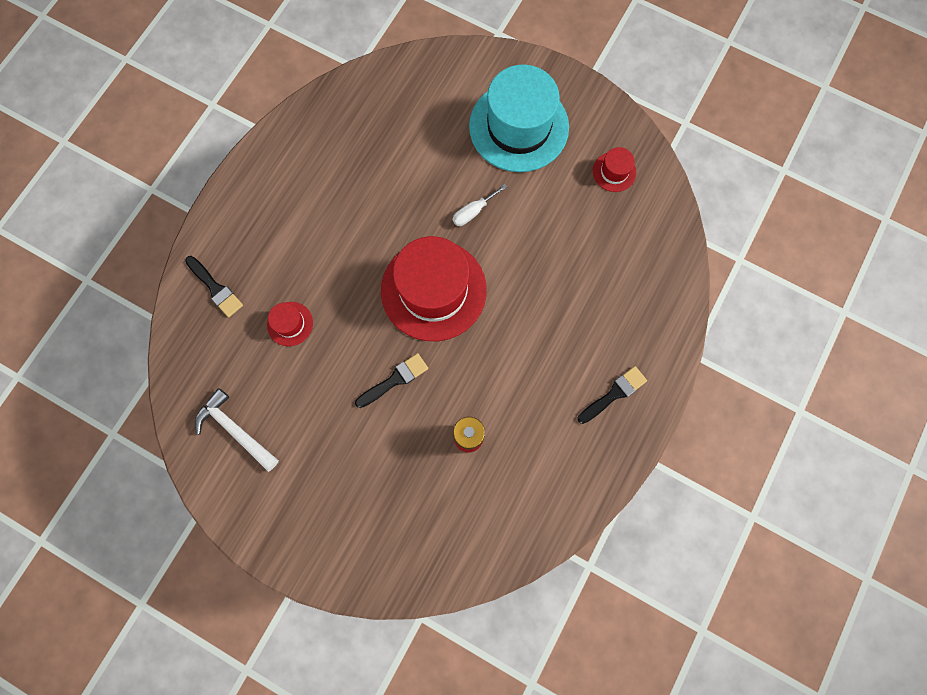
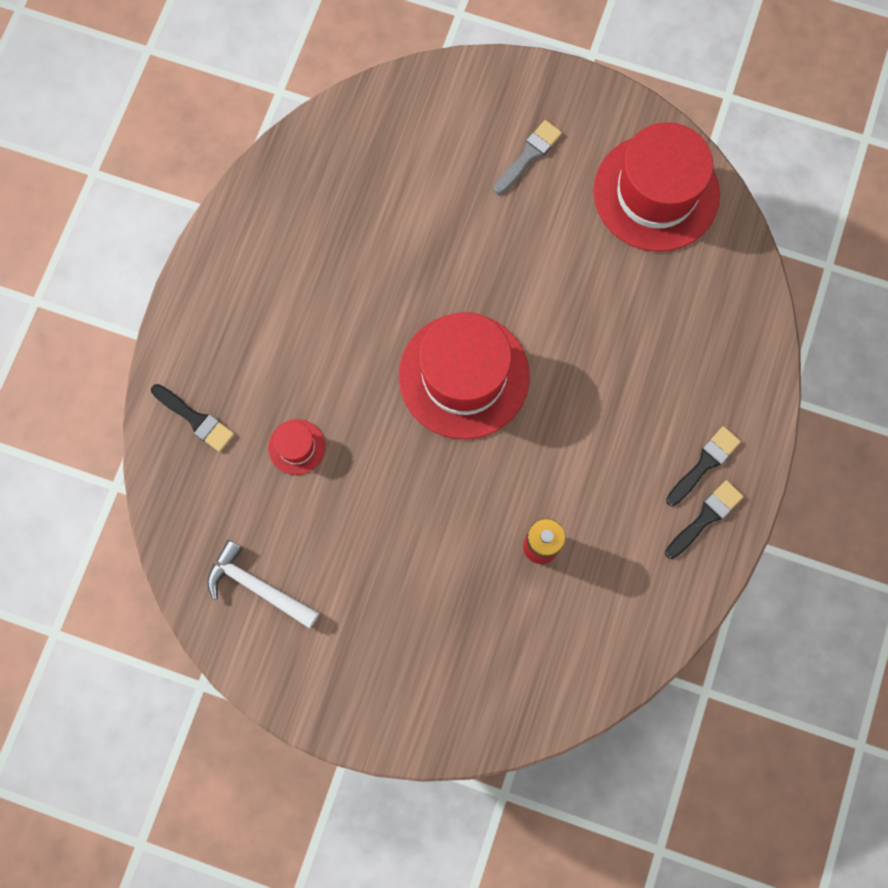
camera: 10 degrees left, 0 degrees up
black brush [355,353,428,408] -> black brush moved to [665,480,744,559]
white screwdriver [452,184,507,226] -> none
turquoise hat [469,64,569,172] -> grey brush [494,120,562,195]
red hat [593,147,636,192] -> red hat [593,122,720,252], size x2.33

